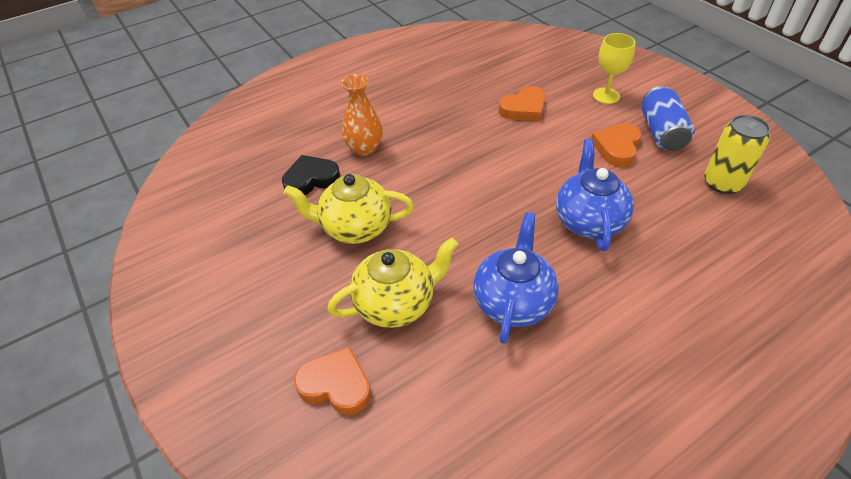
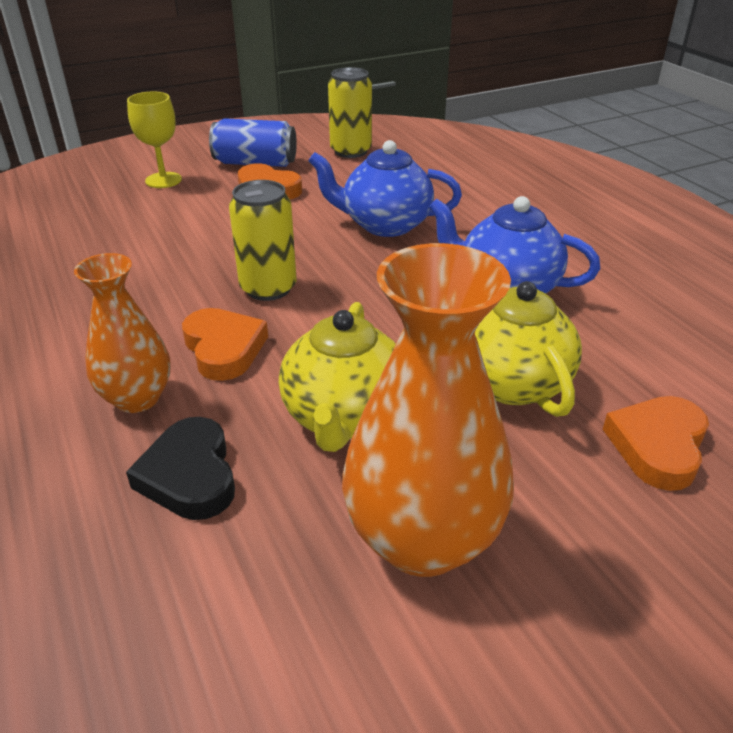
camera: 85 degrees left, 10 degrees down
orange heart [499,86,546,121] -> orange heart moved to [182,308,268,381]
none -> yellow can [229,180,297,301]
none -> orange vase [342,243,514,577]

